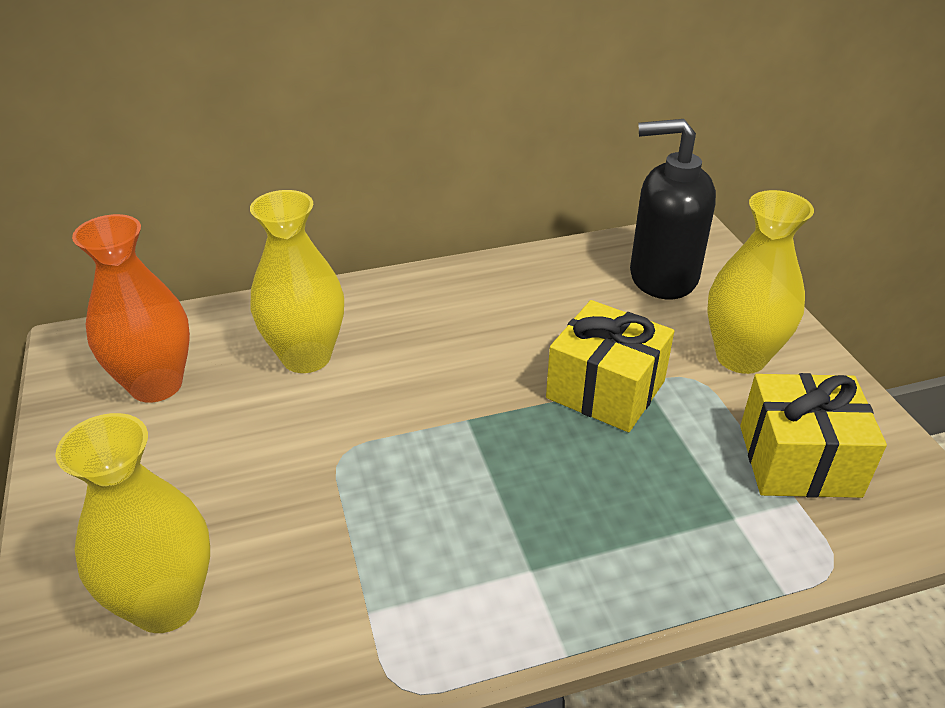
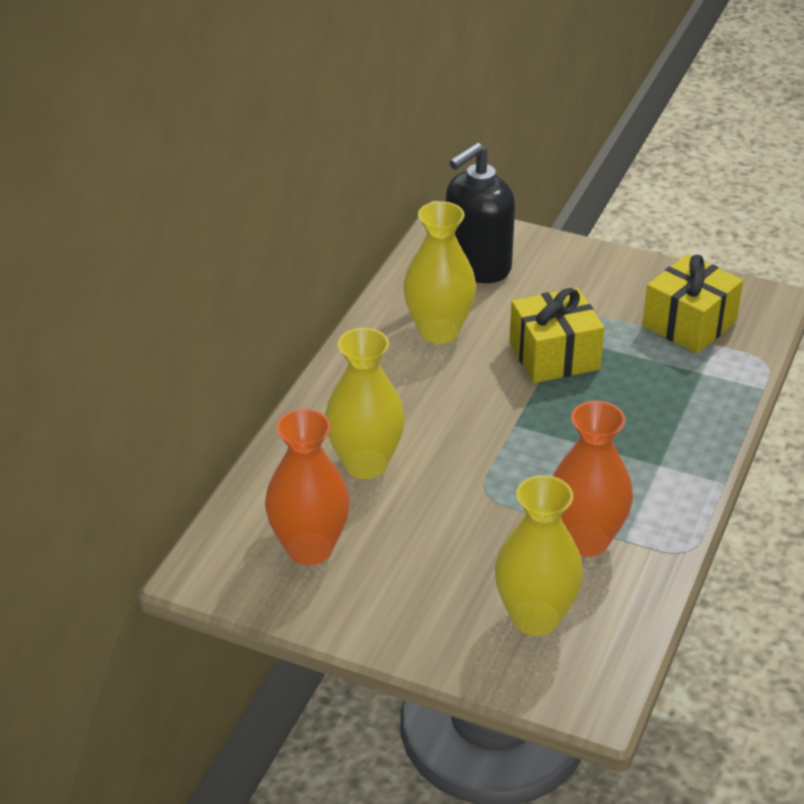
camera: 50 degrees left, 0 degrees up
yellow vase [707,190,814,374] -> yellow vase moved to [403,201,476,344]
none -> orange vase [553,401,633,557]

